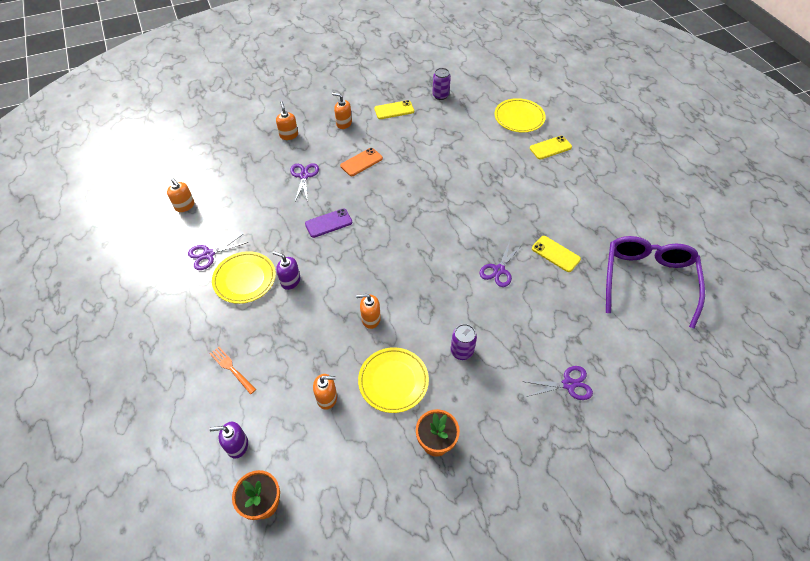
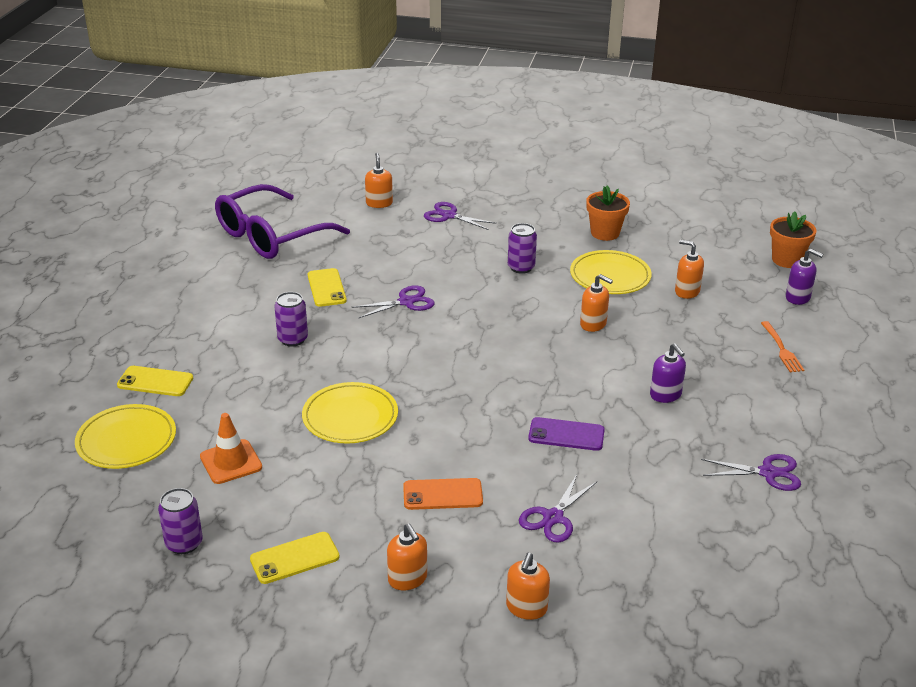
camera: 145 degrees left, 20 degrees down
orange soap dispenser [167,178,194,212] -> orange soap dispenser moved to [365,153,393,208]
yellow plate [212,251,276,304] -> yellow plate moved to [302,382,398,444]
yellow phone [374,100,414,119] -> yellow phone turned 45 degrees counterclockwise [250,532,340,584]
none -> orange traffic cone [200,413,262,484]
none -> purple can [274,292,308,347]

